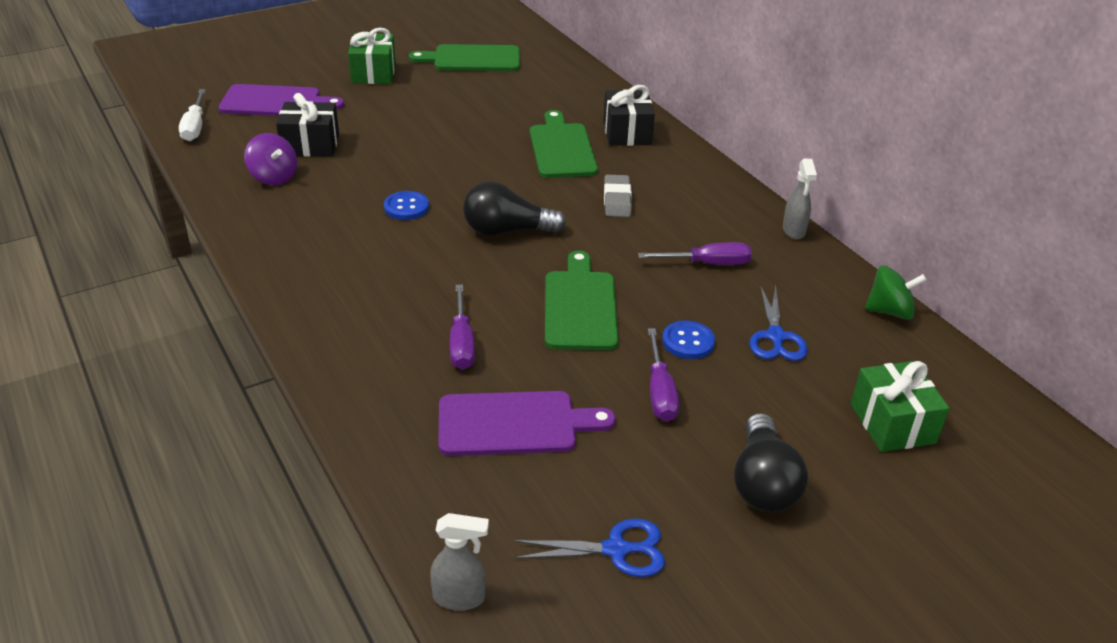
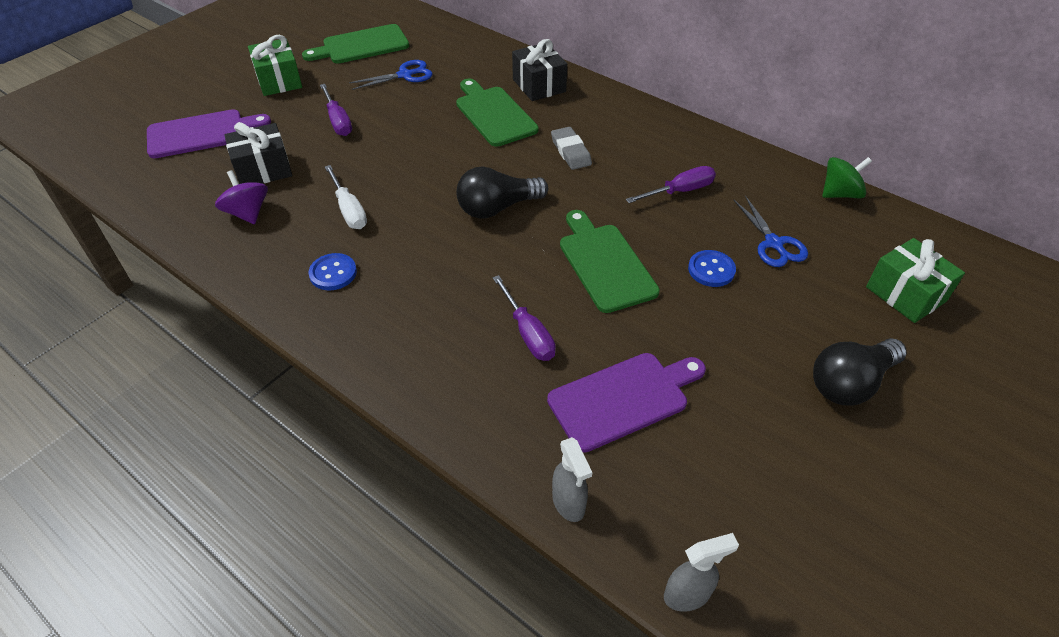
camera: 20 degrees left, 10 degrees up
white screwdriver [179,89,205,141] -> white screwdriver moved to [325,165,367,229]
purple spinning top [244,133,297,185] -> purple spinning top turned 150 degrees counterclockwise [215,170,268,224]
blue button [384,191,429,220] -> blue button moved to [308,253,357,290]
blue scissors [514,519,665,577] -> blue scissors moved to [349,60,433,90]
purple screwdriver [648,328,679,422] -> purple screwdriver moved to [320,84,352,136]
black light bulb [734,413,808,512] -> black light bulb turned 75 degrees clockwise [813,338,907,405]
grey spray bottle [783,159,817,239] -> grey spray bottle moved to [552,437,592,522]

